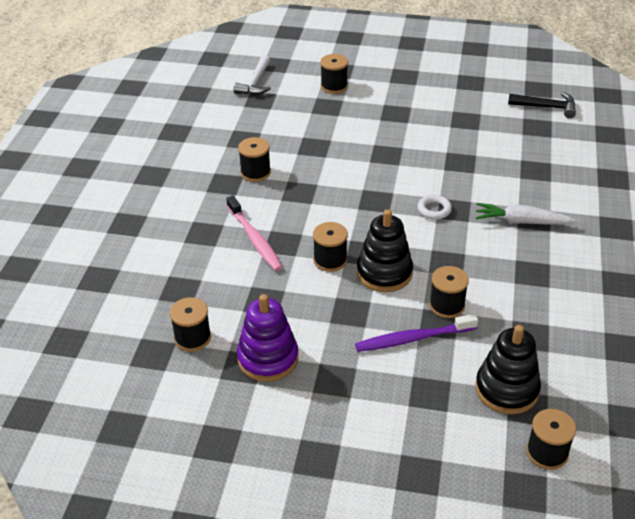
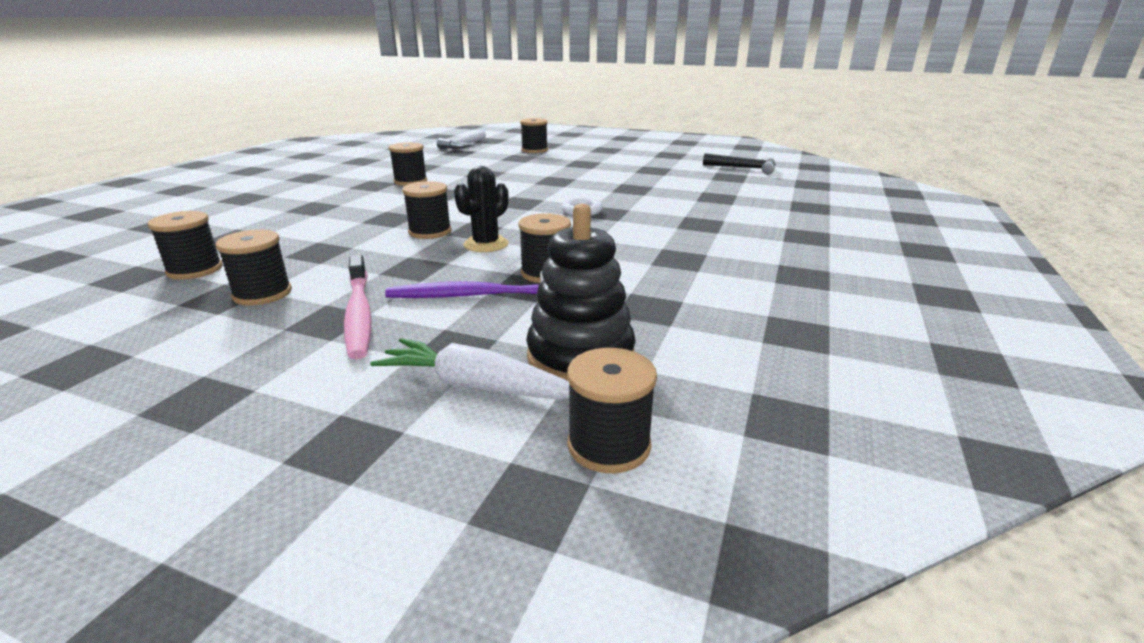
camera: 10 degrees right, 15 degrees down
pink toothbrush [226,196,283,271] -> pink toothbrush moved to [344,255,372,360]
purple stacking toy [237,294,298,382] -> black spool [216,230,292,305]
black stacking toy [357,209,413,292] -> black cactus [454,166,509,252]
white carrot [476,203,577,225] -> white carrot moved to [370,338,569,400]

